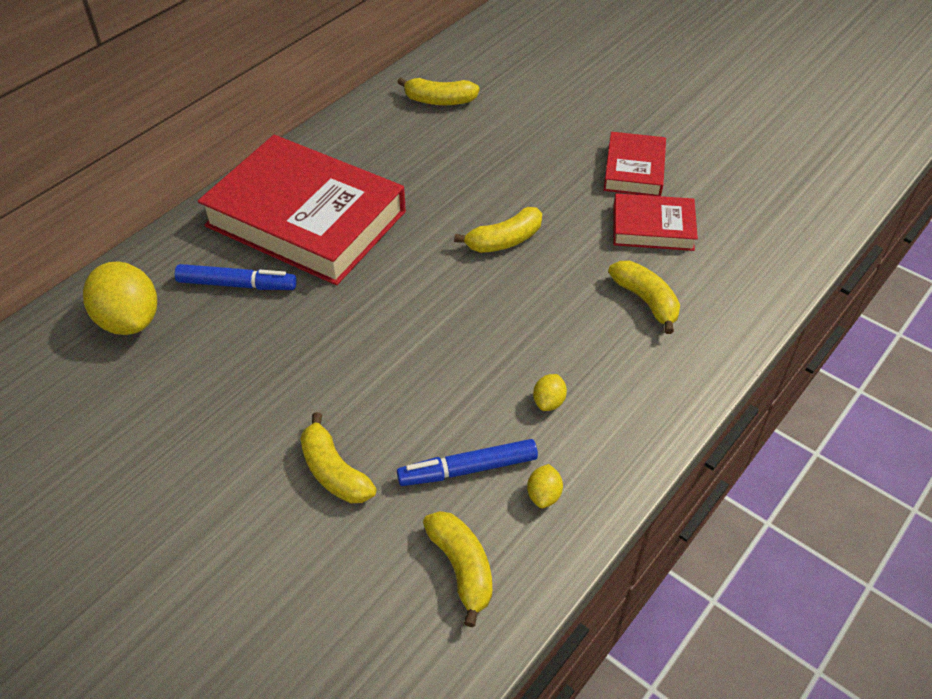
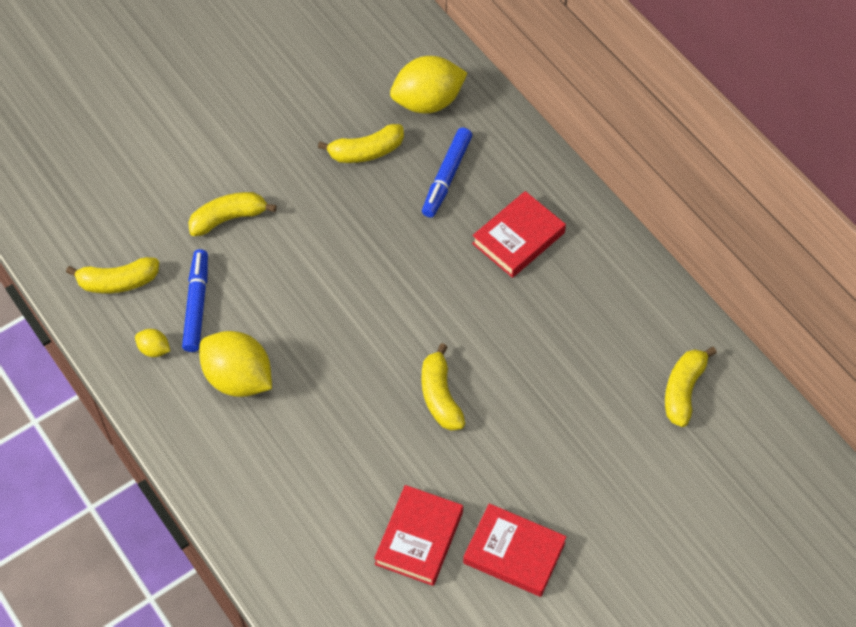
camera: 105 degrees right, 10 degrees up
red book [198,135,406,285] -> red book [472,191,566,278], size x0.49
yellow lemon [533,374,567,411] -> yellow lemon [199,331,272,397], size x2.21
yellow banana [608,261,680,334] -> yellow banana moved to [318,124,404,163]

